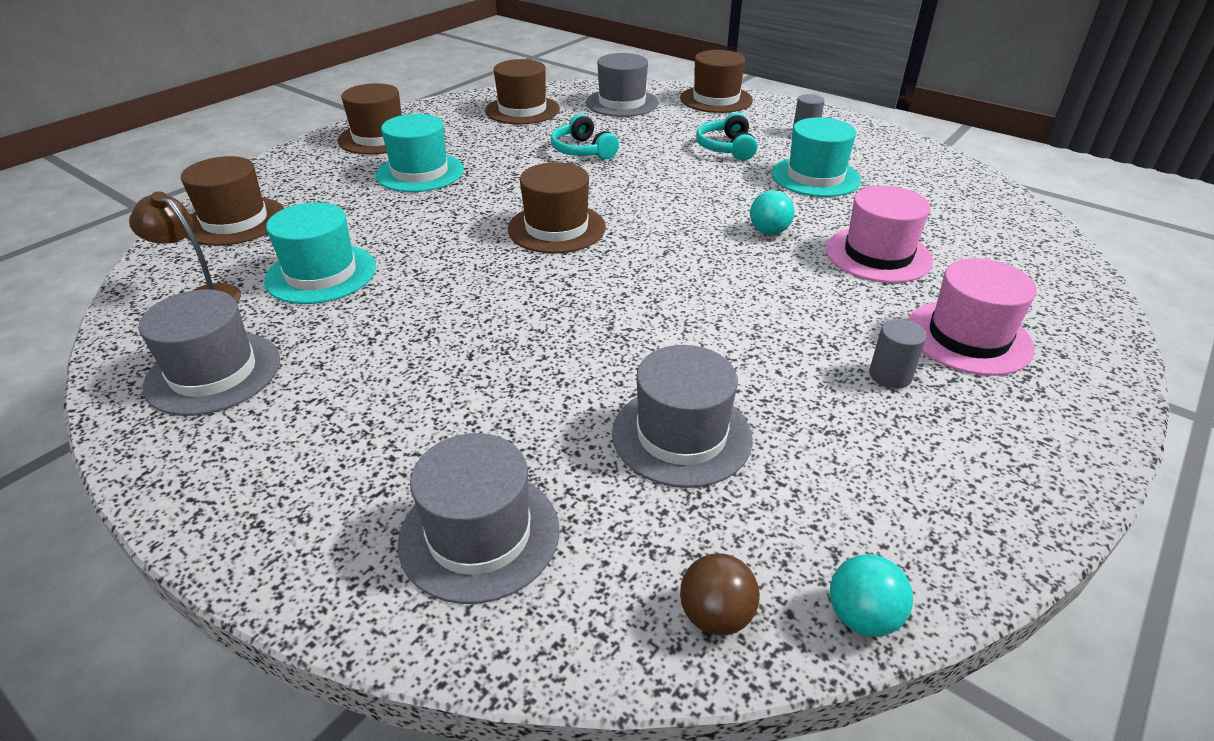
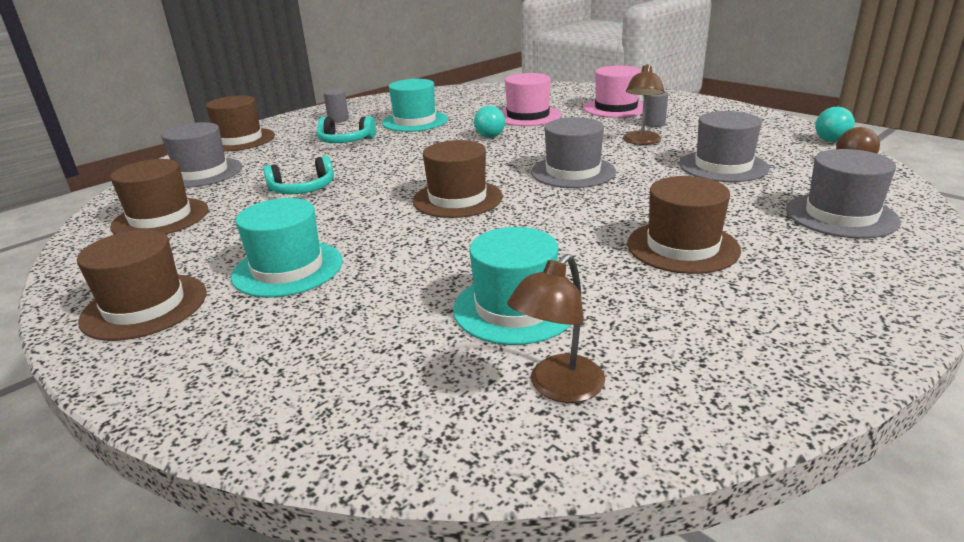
camera: 80 degrees left, 10 degrees down
grey hat [139,289,280,416] -> grey hat moved to [531,117,616,188]
brown hat [181,156,284,246] -> brown hat moved to [627,176,741,274]
none -> brown lamp [623,64,665,145]

